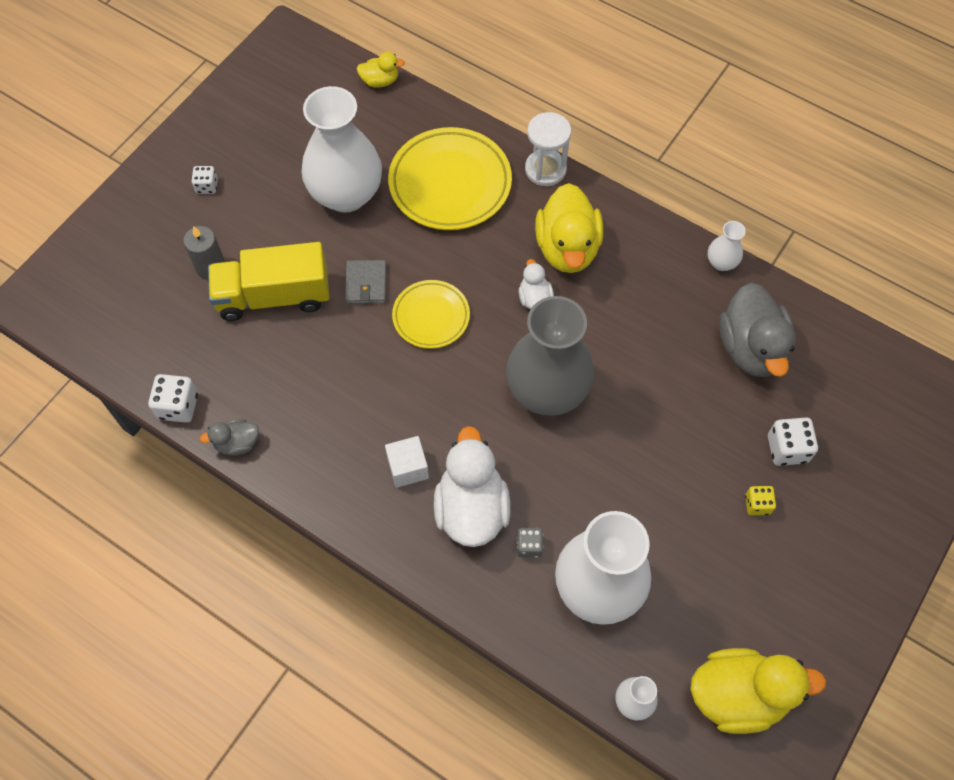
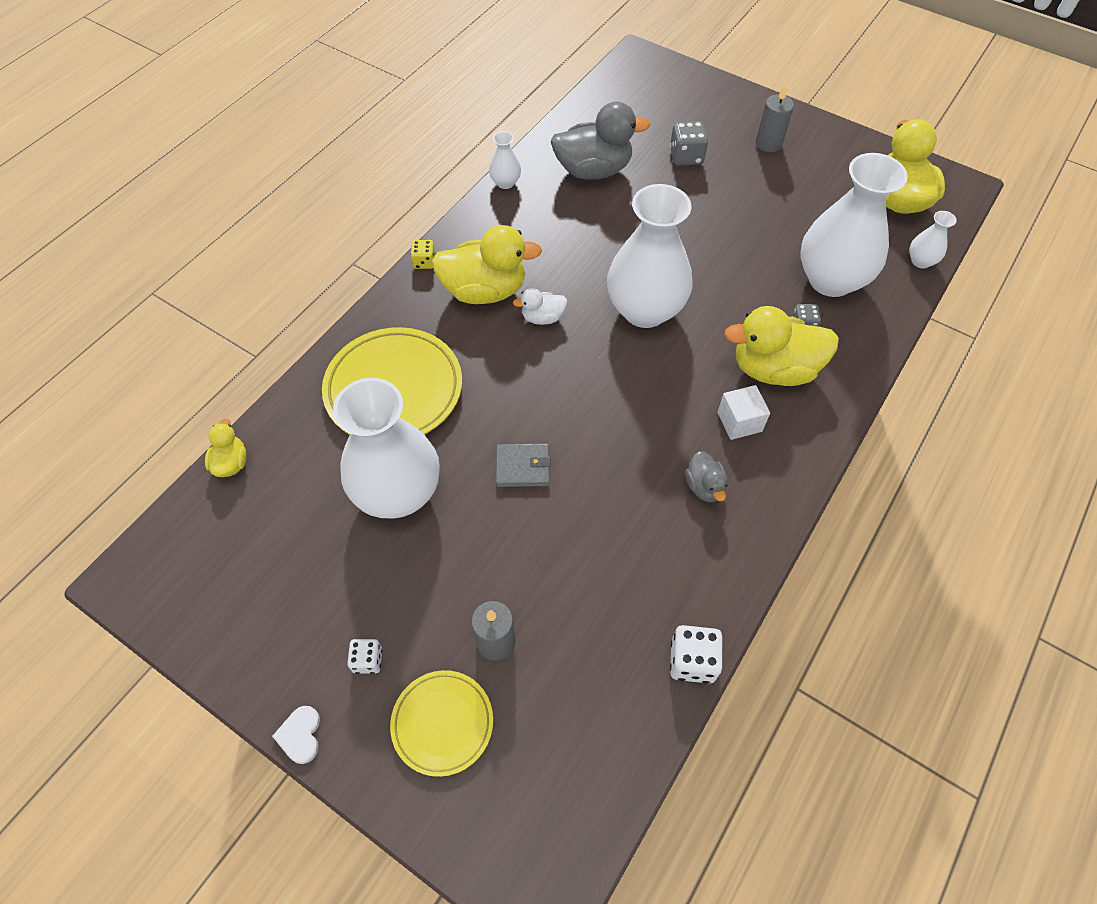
camera: 90 degrees left, 5 degrees down
grey duck [200,419,259,456] -> grey duck moved to [685,451,728,502]
yellow truck [208,242,329,321] -> none
yellow plate [392,280,470,349] -> yellow plate moved to [390,670,493,777]
white duck [434,426,511,547] -> yellow duck [724,306,839,386]
grey vase [506,296,594,416] -> white vase [607,184,692,328]
white hourglass [525,112,571,186] -> none
yellow dice [745,486,776,515] -> yellow dice moved to [411,240,436,269]
white dice [768,418,818,466] -> grey dice [670,121,708,166]
none -> white heart [272,706,320,764]
none -> grey candle [756,86,794,152]

